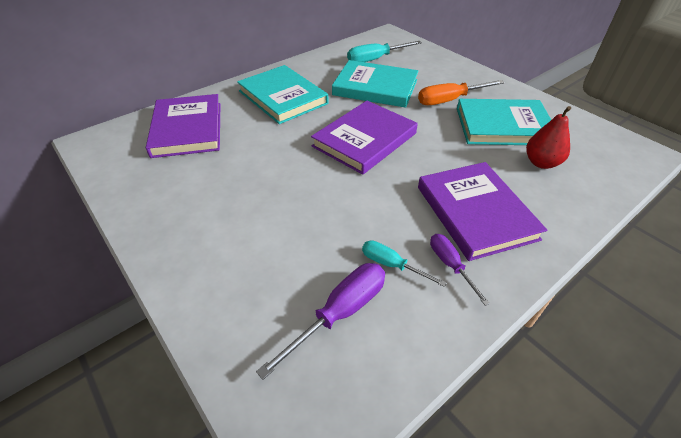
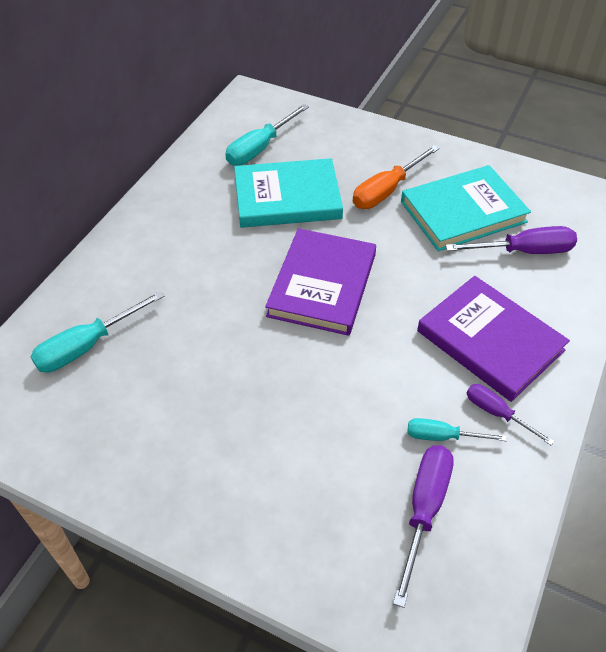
camera: 25 degrees left, 5 degrees up
purple book [146,94,220,158] -> turquoise screwdriver [30,291,164,373]
turquoise book [237,65,329,124] -> none
red pear [526,106,571,169] -> purple screwdriver [445,226,577,254]

